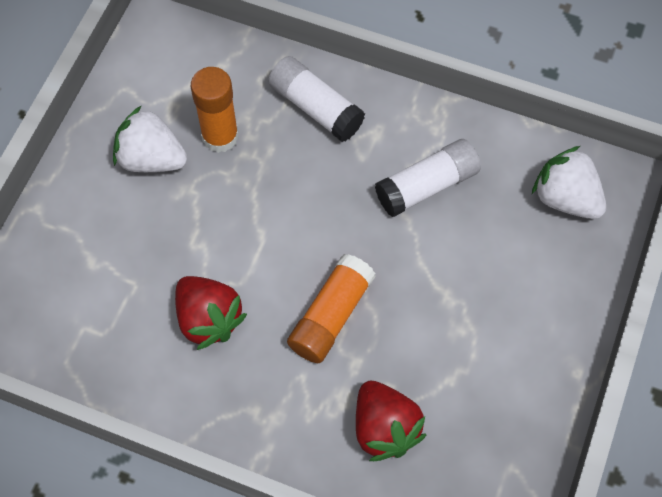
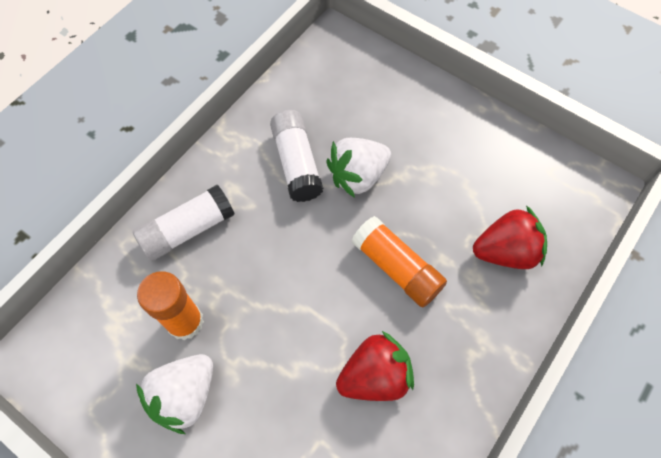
camera: 75 degrees left, 0 degrees up
white strawberry [532,146,606,219] -> white strawberry moved to [326,138,391,198]

